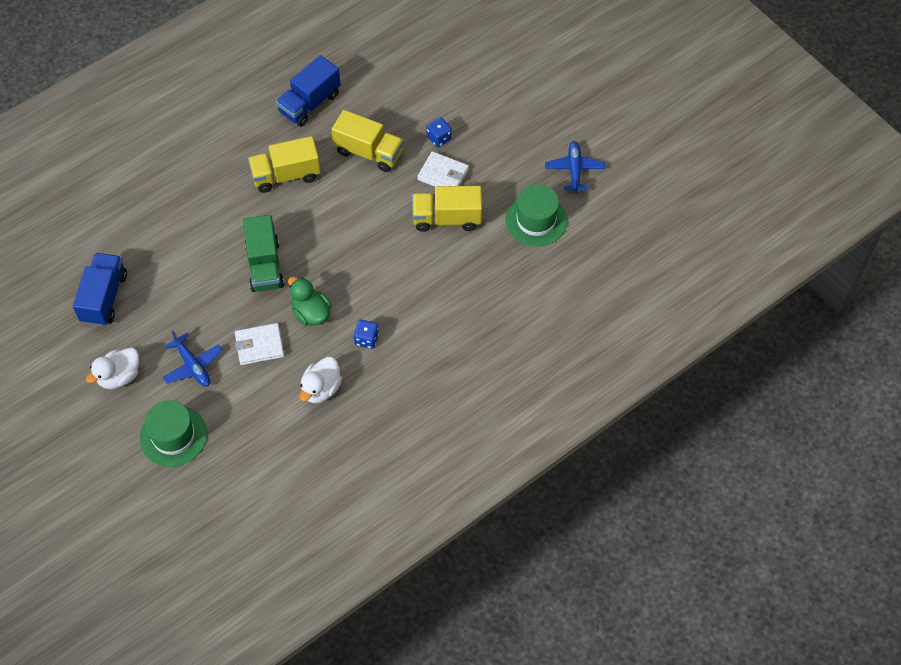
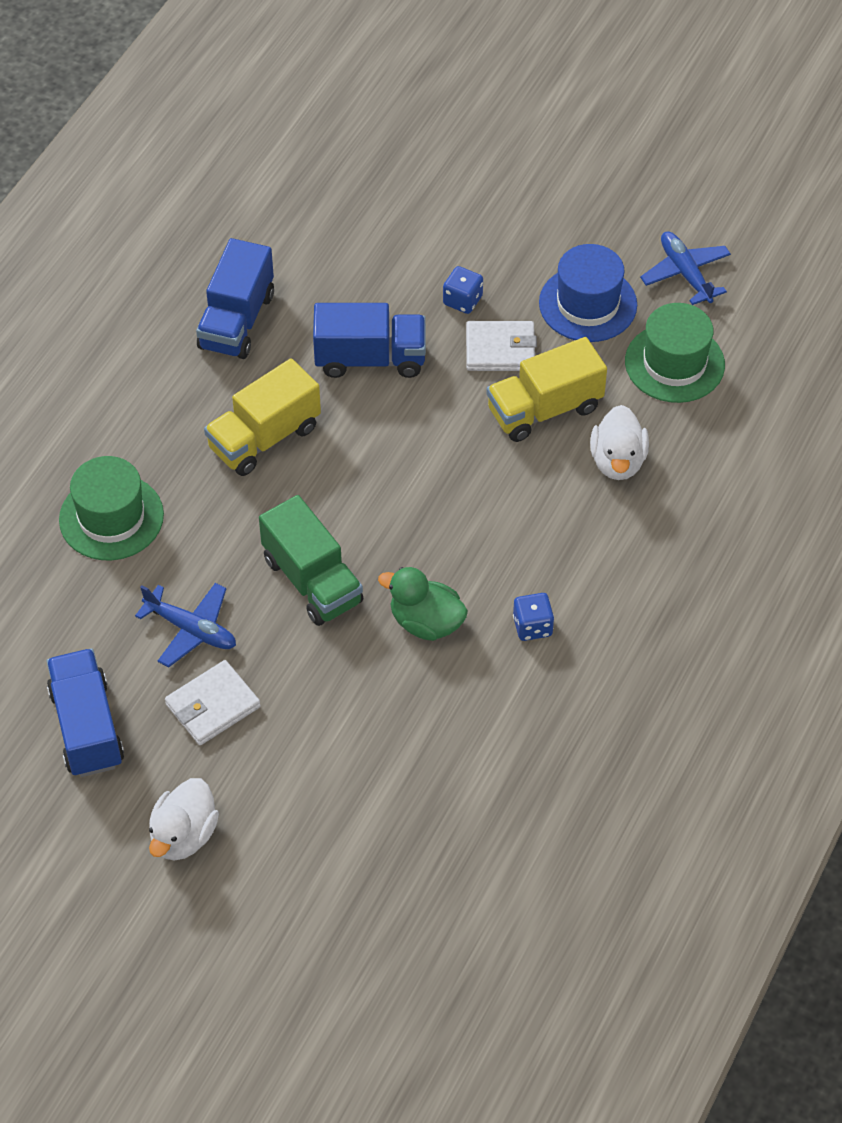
camera: 25 degrees left, 5 degrees down
green hat [140,400,207,467] -> green hat moved to [59,456,164,560]
blue plane [162,331,223,387] -> blue plane moved to [135,583,236,667]
white wallet [235,323,284,365] -> white wallet moved to [165,660,261,745]
white duck [299,357,342,404] -> white duck moved to [590,405,649,480]
yellow truck [331,110,404,172] -> blue truck [313,303,426,378]
none -> blue hat [539,244,637,342]

